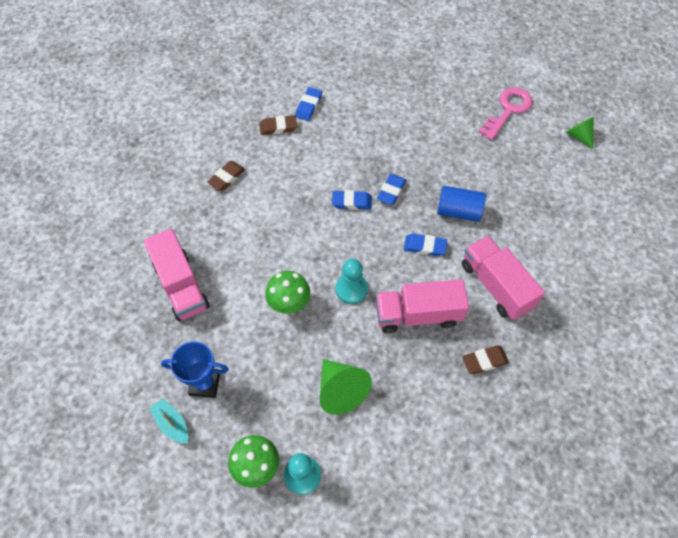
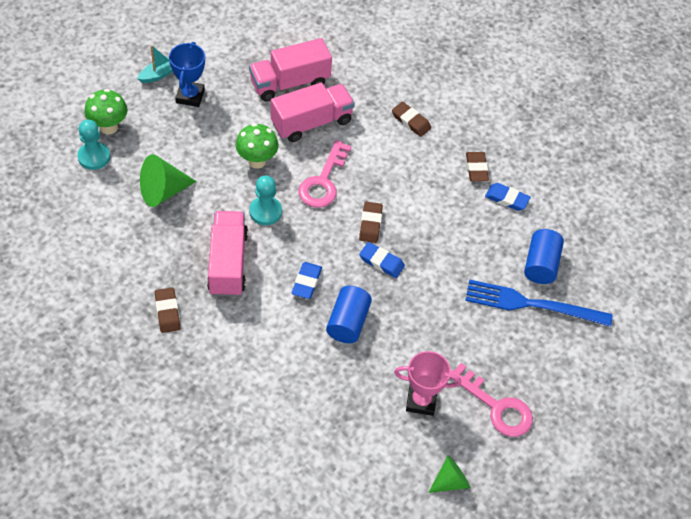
camera: 90 degrees right, 5 degrees down
blue eraser [332,190,372,210] -> brown eraser [359,202,383,243]
pink truck [462,236,545,320] -> pink truck moved to [271,82,355,142]
none -> pink key [299,140,351,208]
none -> pink trophy [394,351,461,416]
none -> blue fork [465,279,612,327]
none -> blue cylinder [524,229,564,284]

